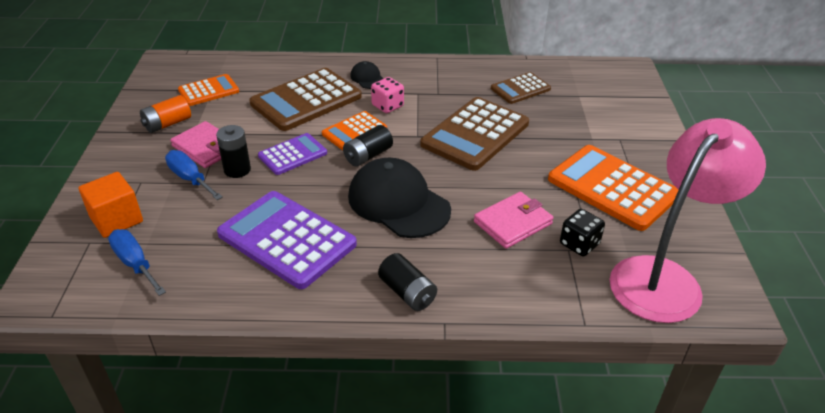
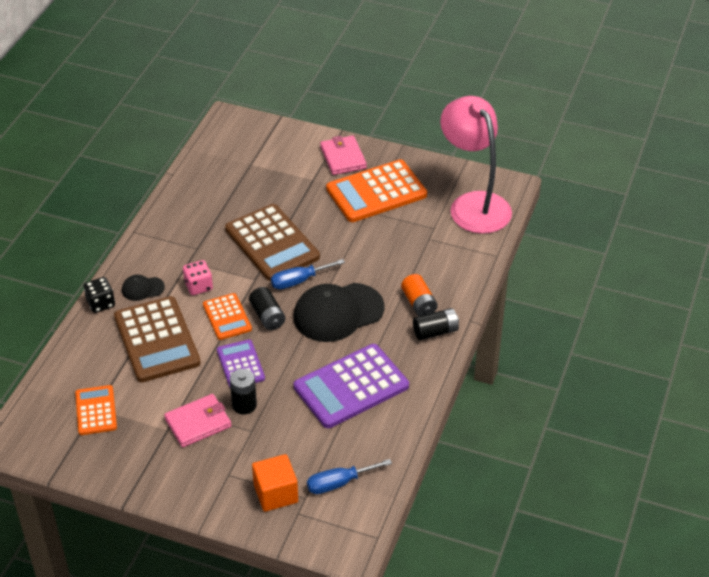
camera: 70 degrees left, 5 degrees up
orange battery [140,95,191,133] -> orange battery moved to [401,274,438,316]
blue screwdriver [165,150,223,200] -> blue screwdriver moved to [271,259,345,289]
pink wallet [474,192,554,249] -> pink wallet moved to [320,136,367,175]
brown calculator [491,72,551,104] -> none
black dice [560,209,605,256] -> black dice moved to [84,277,115,313]

